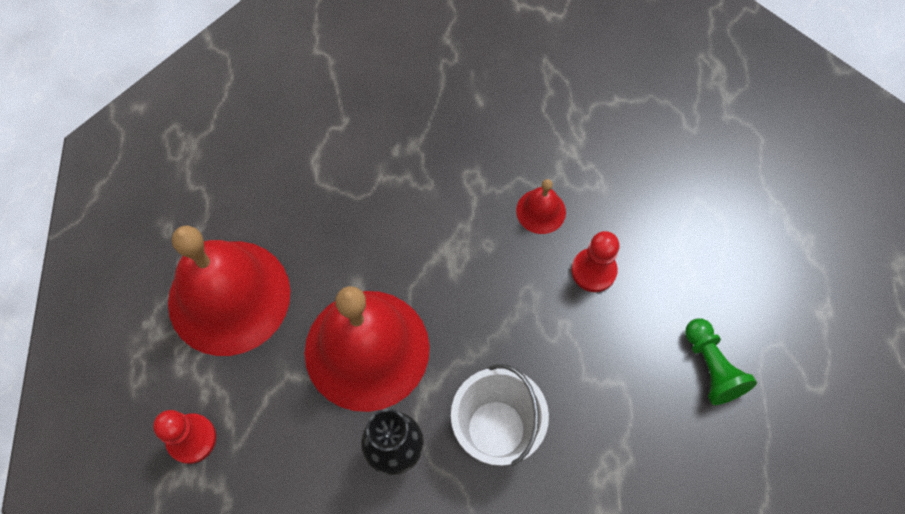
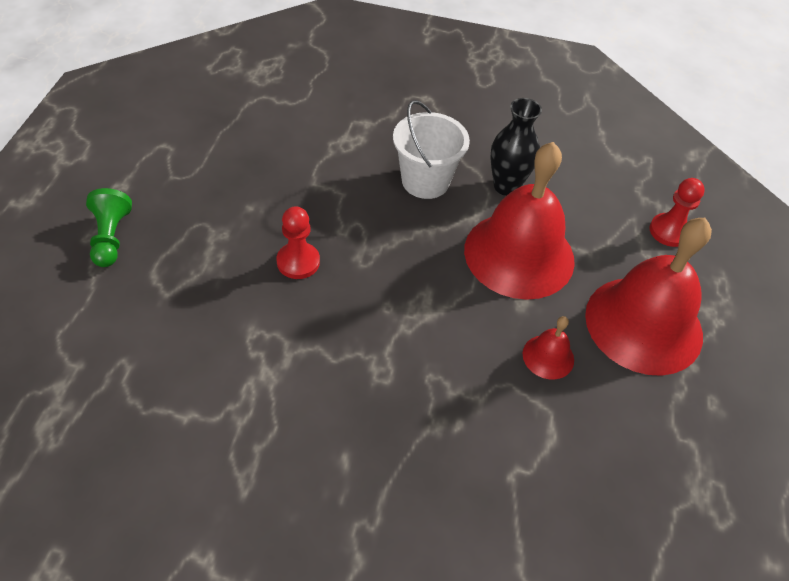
camera: 170 degrees left, 15 degrees down
red bell [516,179,566,234] -> red bell moved to [523,316,574,380]
green pawn [685,319,757,405] -> green pawn moved to [86,188,132,267]

